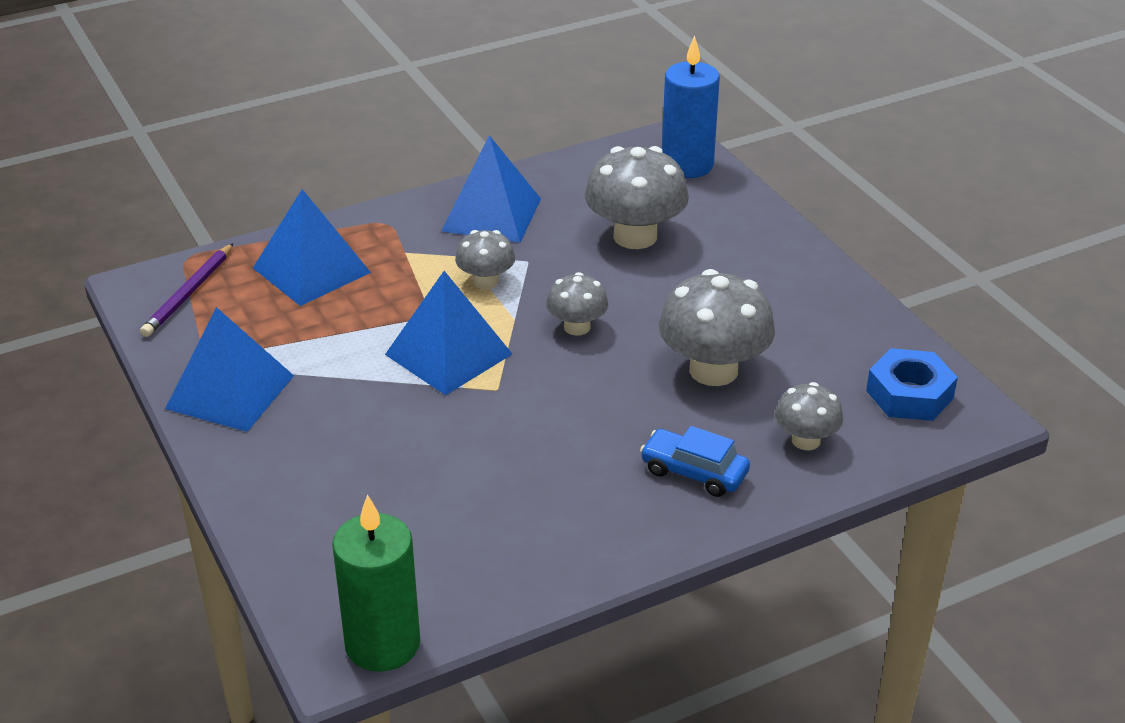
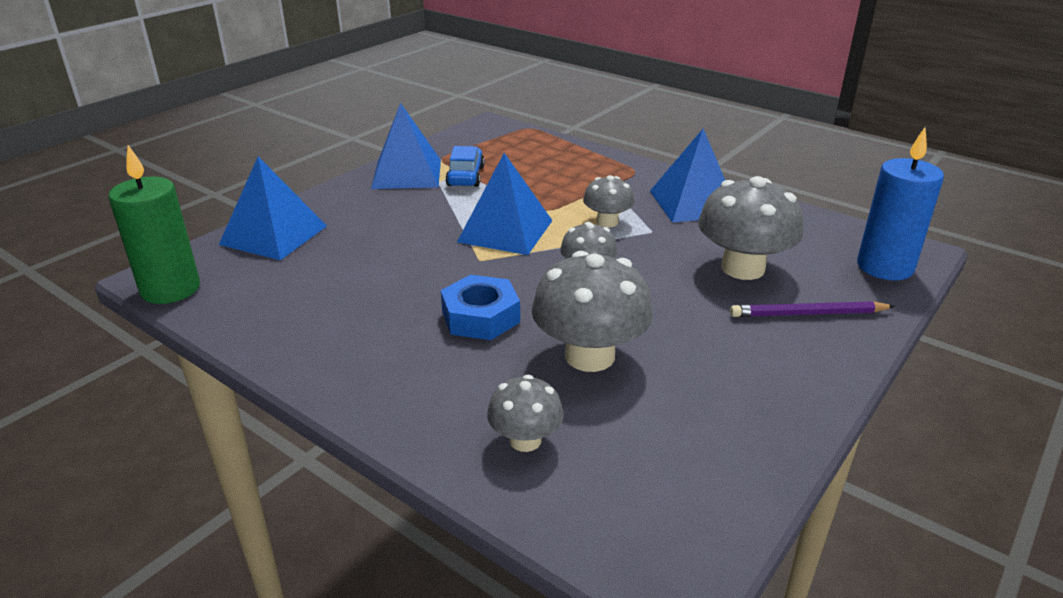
camera: 65 degrees right, 5 degrees down
purple pencil [140,243,233,337] -> purple pencil moved to [730,301,895,317]
blue pyramid [253,189,371,306] -> blue pyramid moved to [219,157,327,260]
blue car [640,426,750,497] -> blue car moved to [445,146,485,187]
blue nut [866,348,958,421] -> blue nut moved to [441,275,520,340]

